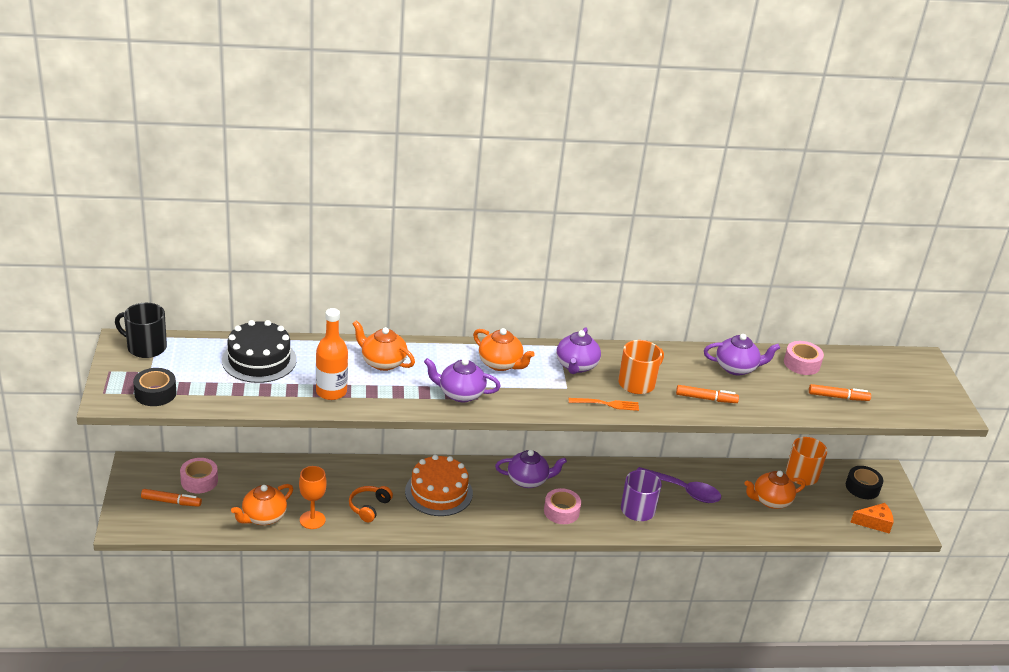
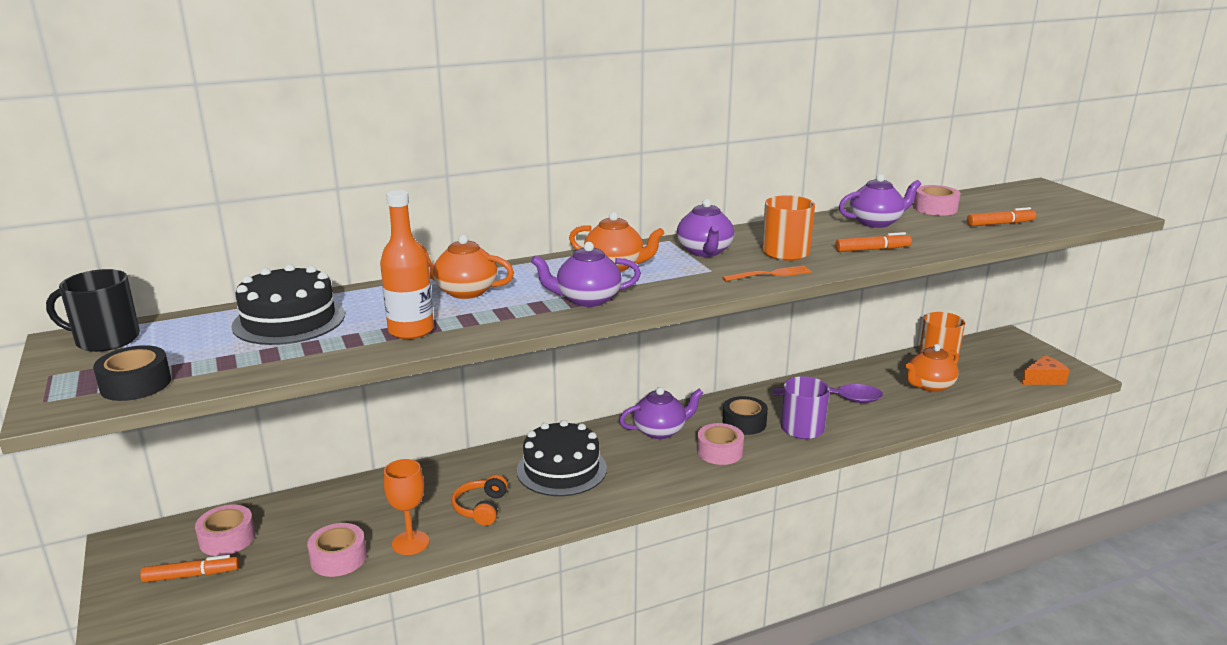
camera: 15 degrees left, 10 degrees down
orange teapot [231,484,293,525] -> pink tape [307,523,367,577]
orange cake [405,455,473,516] -> black cake [517,420,607,496]
black tape [846,466,883,499] -> black tape moved to [722,396,768,435]

